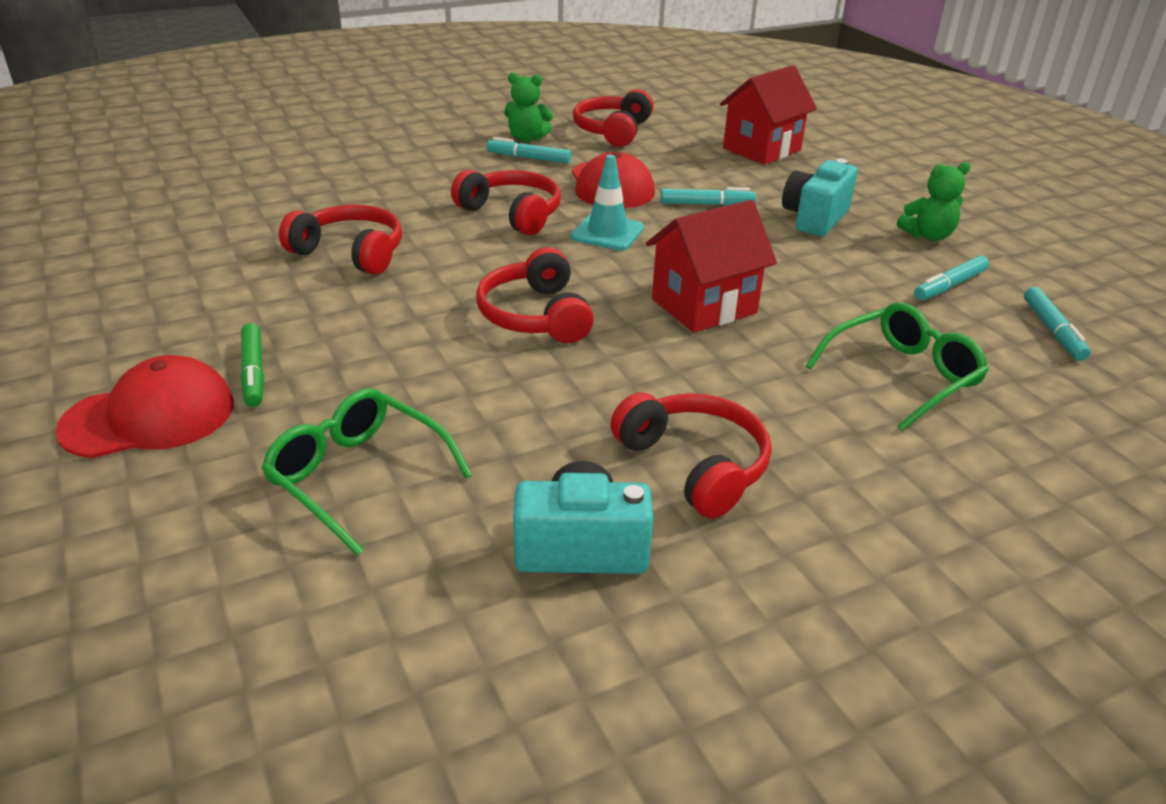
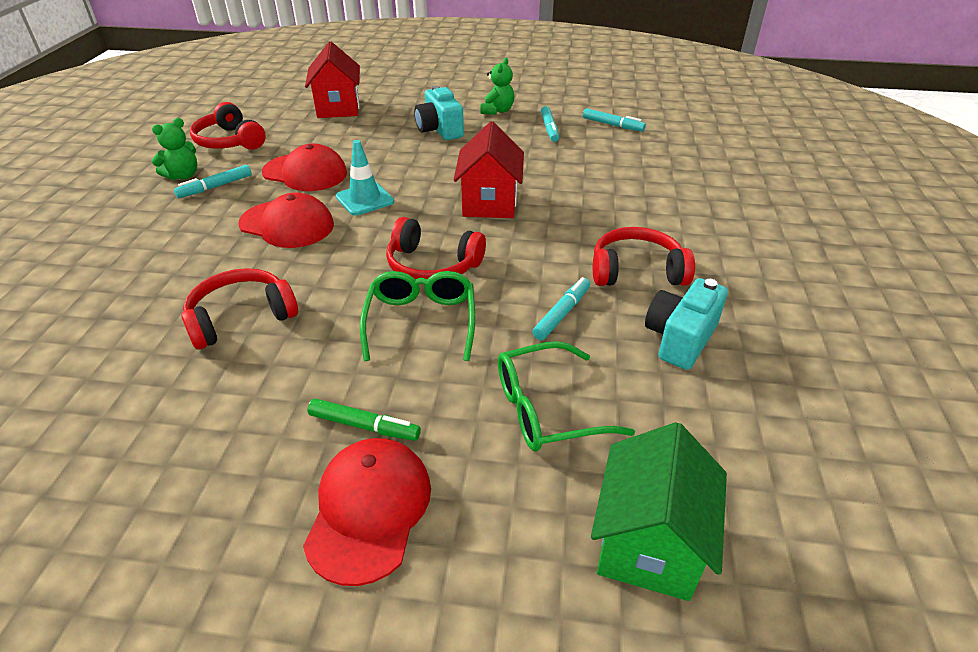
camera: 55 degrees left, 5 degrees up
red headphones [451,170,561,235] -> red cap [239,193,334,248]
turquoise marker [661,187,756,206] -> turquoise marker moved to [532,277,590,340]
green glasses [806,303,989,431] -> green glasses moved to [360,271,475,361]
none -> green house [591,422,727,601]

